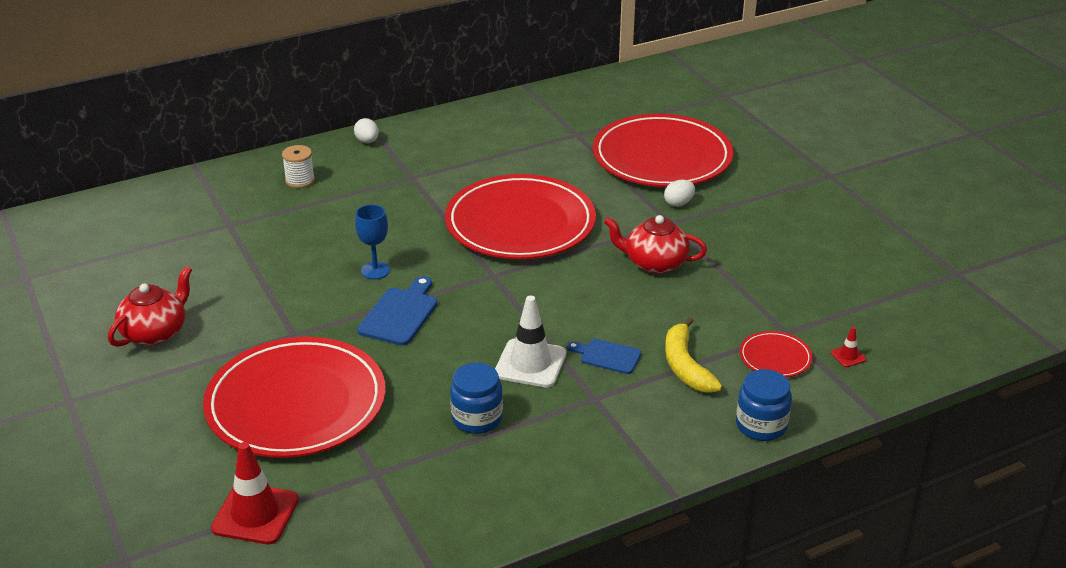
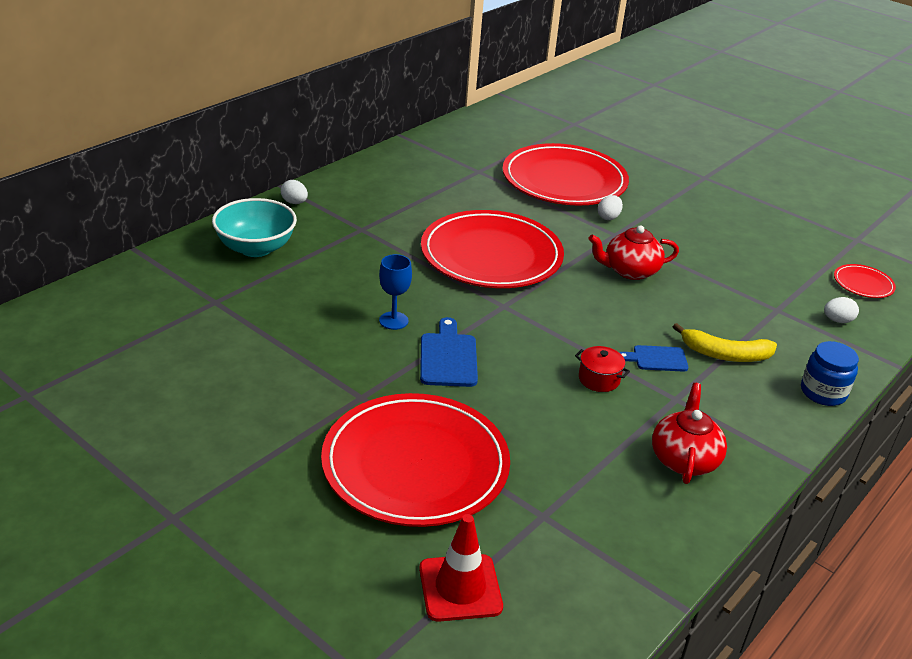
camera: 25 degrees left, 0 degrees up
red teapot [108,266,192,347] -> red teapot moved to [652,383,727,484]
white spool [282,145,315,188] -> turquoise bowl [212,198,297,257]
blue jar [450,363,503,434] -> none
white traffic cone [495,295,566,388] -> red pot [575,346,630,392]
yellow banana [665,317,722,393] -> yellow banana turned 45 degrees counterclockwise [673,323,777,362]
red plate [739,331,813,377] -> red plate moved to [834,264,896,298]
red traffic cone [831,327,866,367] -> white egg [824,297,859,323]

